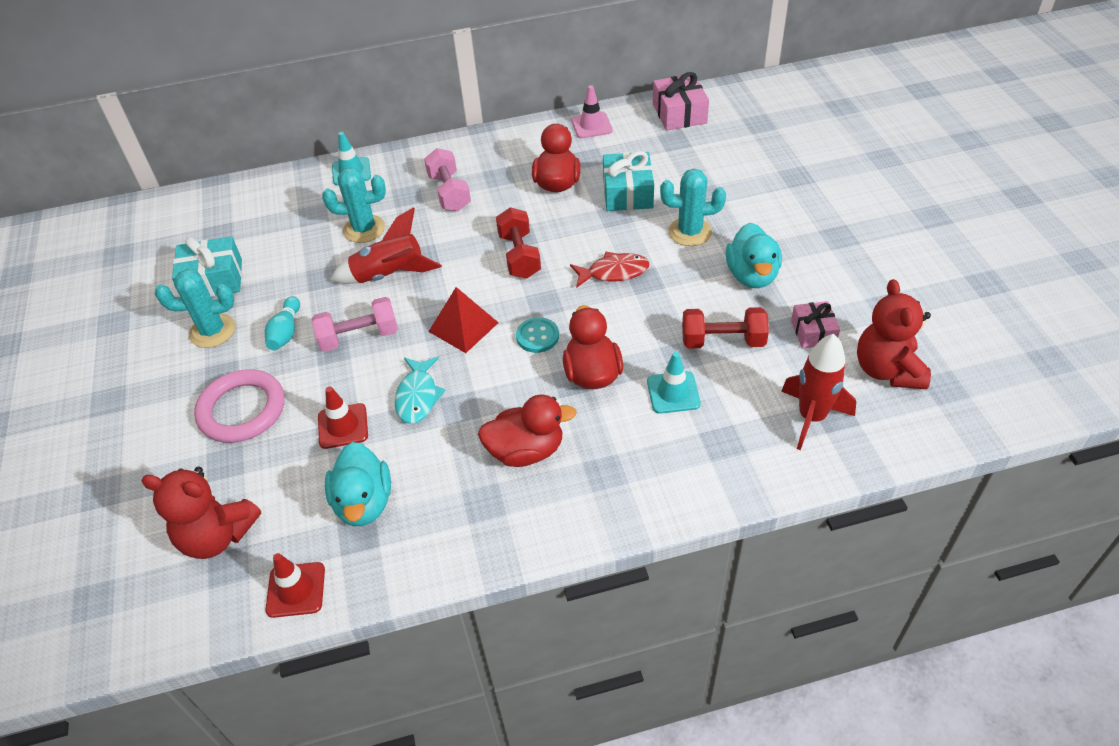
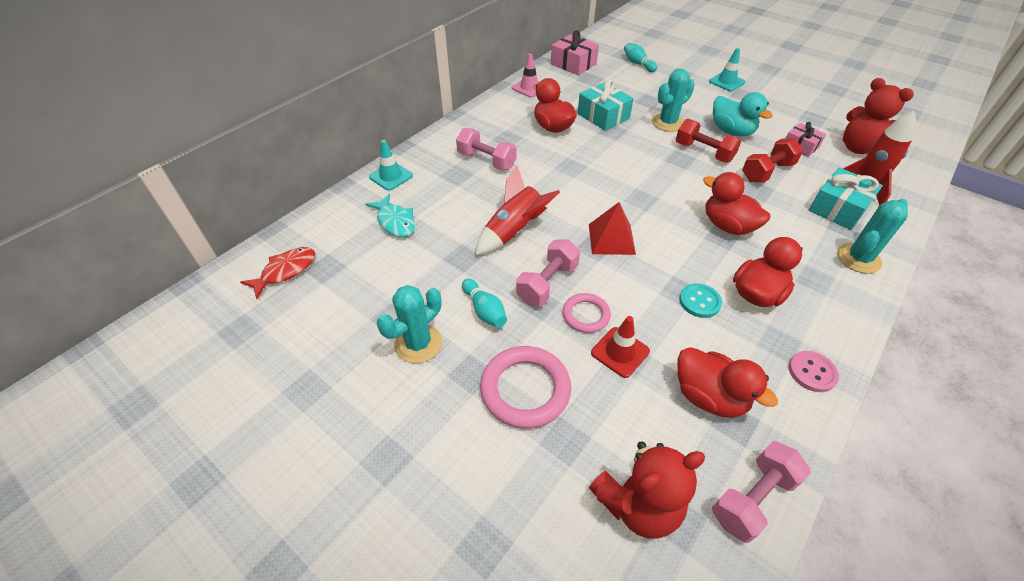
camera: 40 degrees left, 0 degrees up
turquoise gift [172,236,242,297] -> turquoise gift moved to [809,167,883,230]
red traffic cone [265,553,325,618] -> pink dumbbell [712,441,811,543]
turquoise cactus [322,167,386,243] -> turquoise cactus moved to [837,199,908,274]
turquoise duck [325,442,391,526] -> red duck [678,347,778,418]
turquoise fish [395,357,446,424] -> turquoise fish moved to [365,194,415,237]
red dumbbell [496,207,541,279] -> red dumbbell moved to [676,119,741,163]
turquoise button [516,317,559,353] -> turquoise button moved to [679,283,722,318]
red fish [570,252,649,288] -> red fish moved to [240,247,315,299]
turquoise traffic cone [647,352,701,414] -> turquoise traffic cone moved to [709,48,745,91]
none -> pink ring [562,293,611,333]
none -> turquoise bowling pin [624,43,657,72]
none -> pink button [789,351,839,392]

